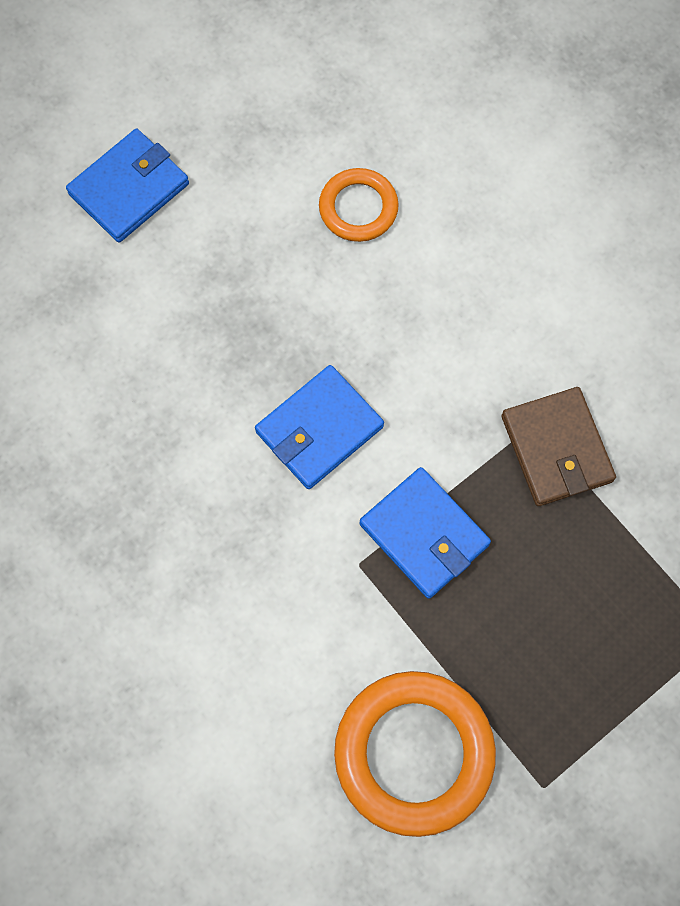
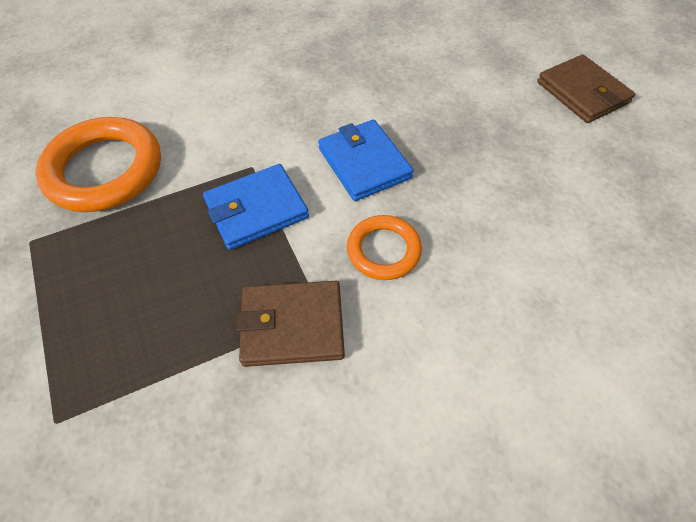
camera: 105 degrees right, 15 degrees down
blue wallet [66,129,189,243] -> brown wallet [537,55,635,123]
orange ring [319,168,399,242] -> orange ring moved to [347,215,422,280]

